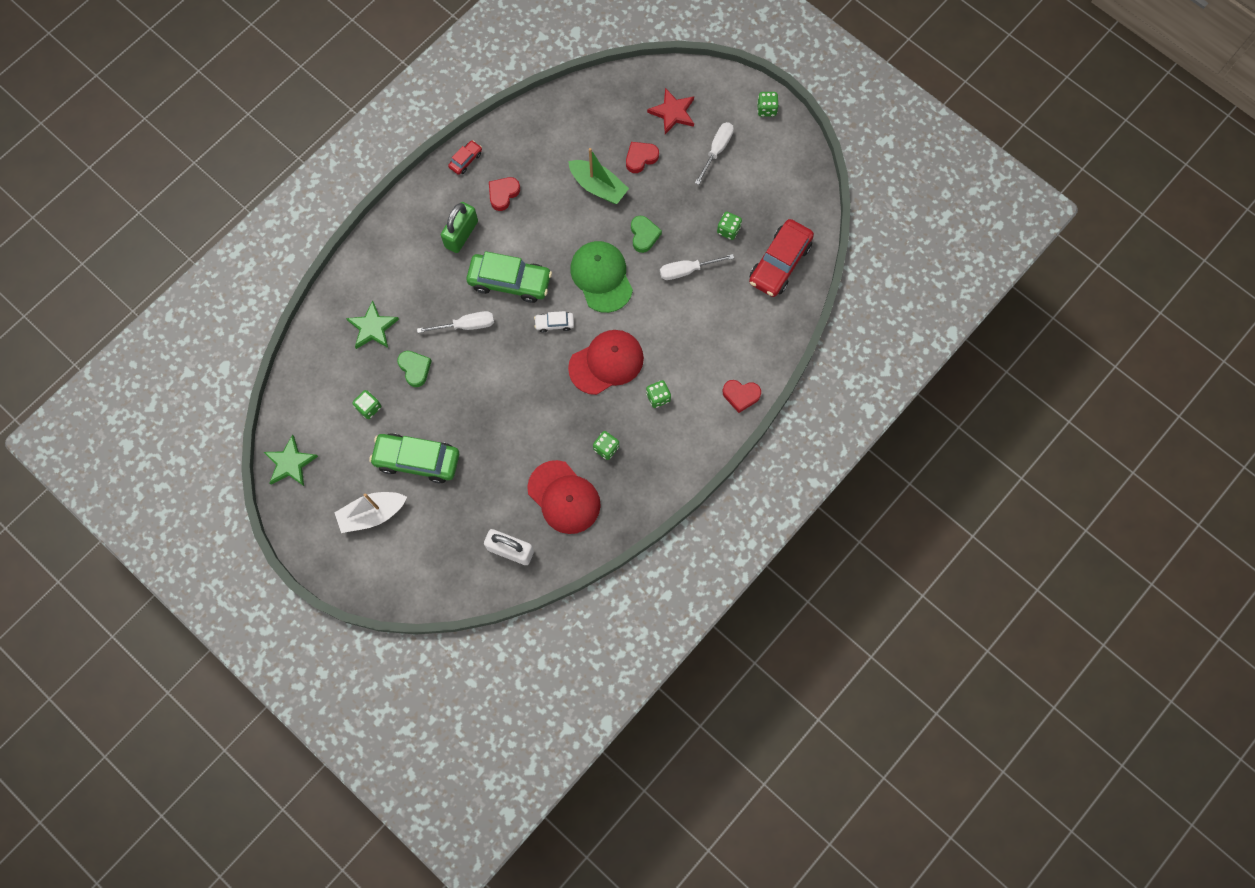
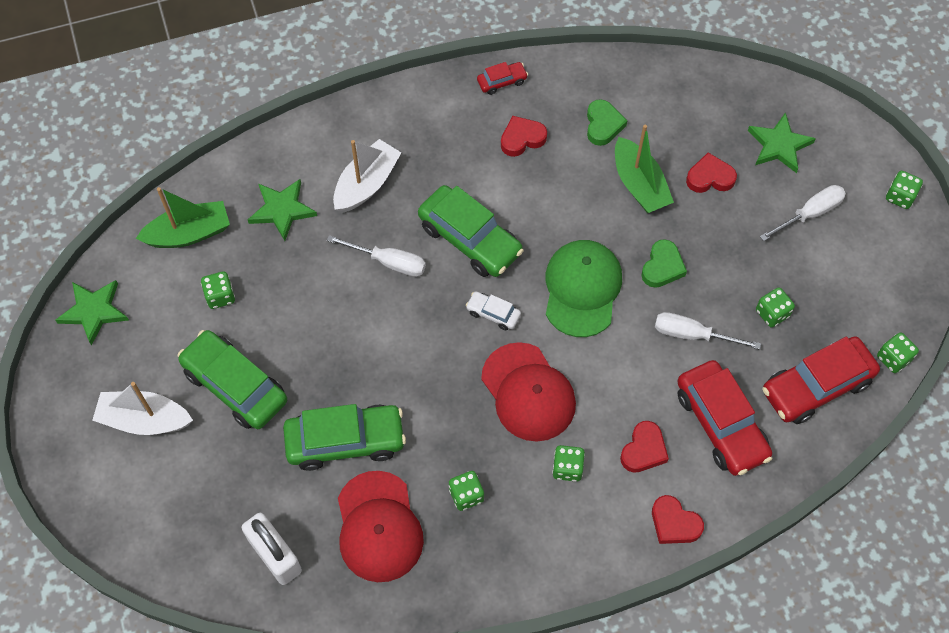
camera: 30 degrees right, 10 degrees down
green heart [397,351,431,387] -> green heart moved to [587,99,628,146]
green padlock [441,202,478,253] -> none
red cap [568,330,644,395] -> red cap turned 60 degrees clockwise [481,342,576,442]
red star [647,88,694,134] -> green star [748,112,816,173]
none -> green boat [136,187,230,248]
none -> green car [283,404,406,471]
none -> white boat [333,139,401,213]
none -> red heart [620,421,669,473]
none -> red car [677,360,772,476]
none -> green dice [877,332,919,373]

